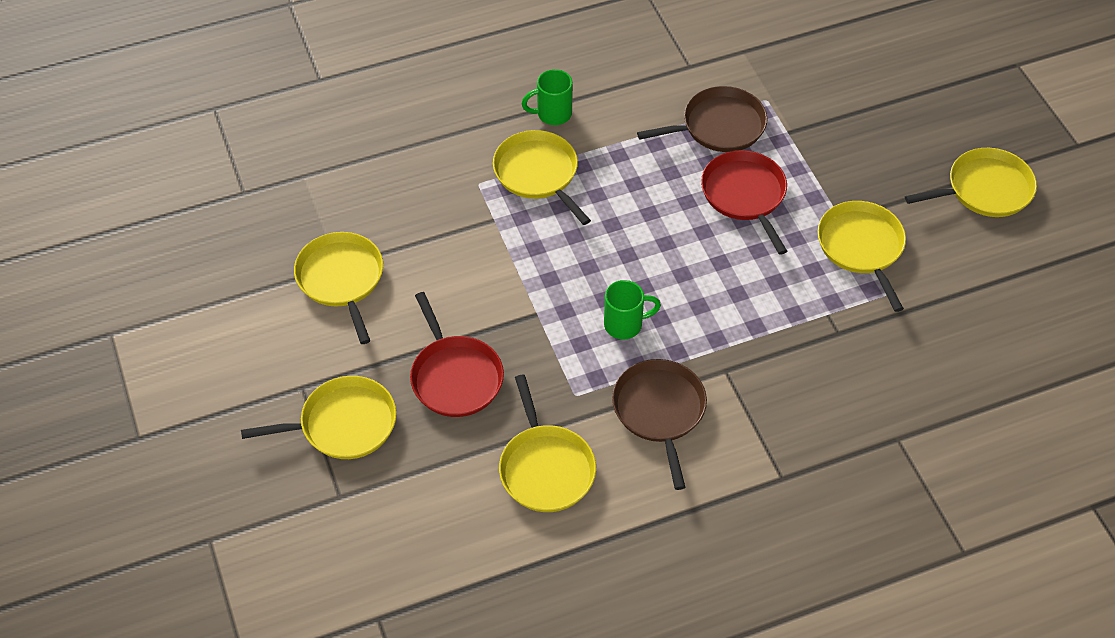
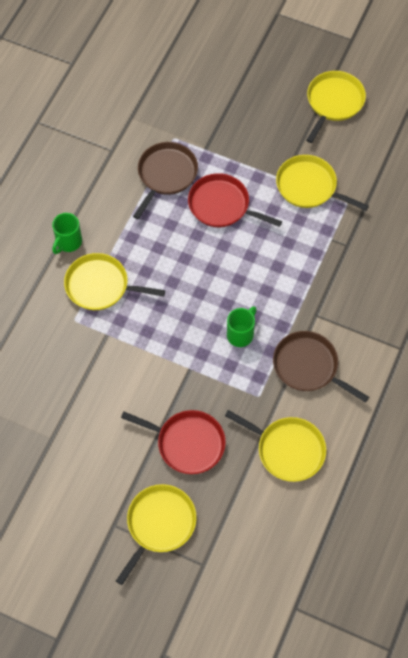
camera: 45 degrees left, 10 degrees up
yellow pan [294,232,383,344] -> none

